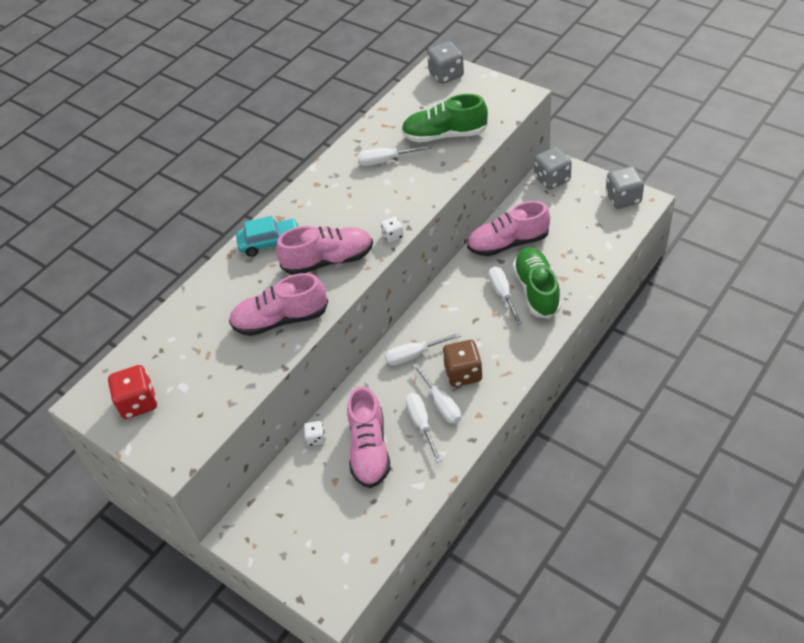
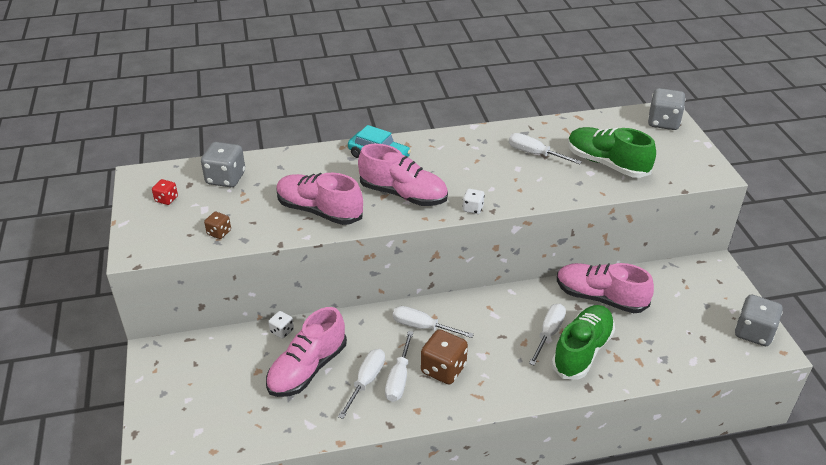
camera: 35 degrees right, 10 degrees down
red dice [108,365,157,419] -> red dice [152,179,178,205], size x0.53
grey dice [534,147,572,190] -> grey dice moved to [201,142,245,187]
none -> brown dice [204,212,231,239]

